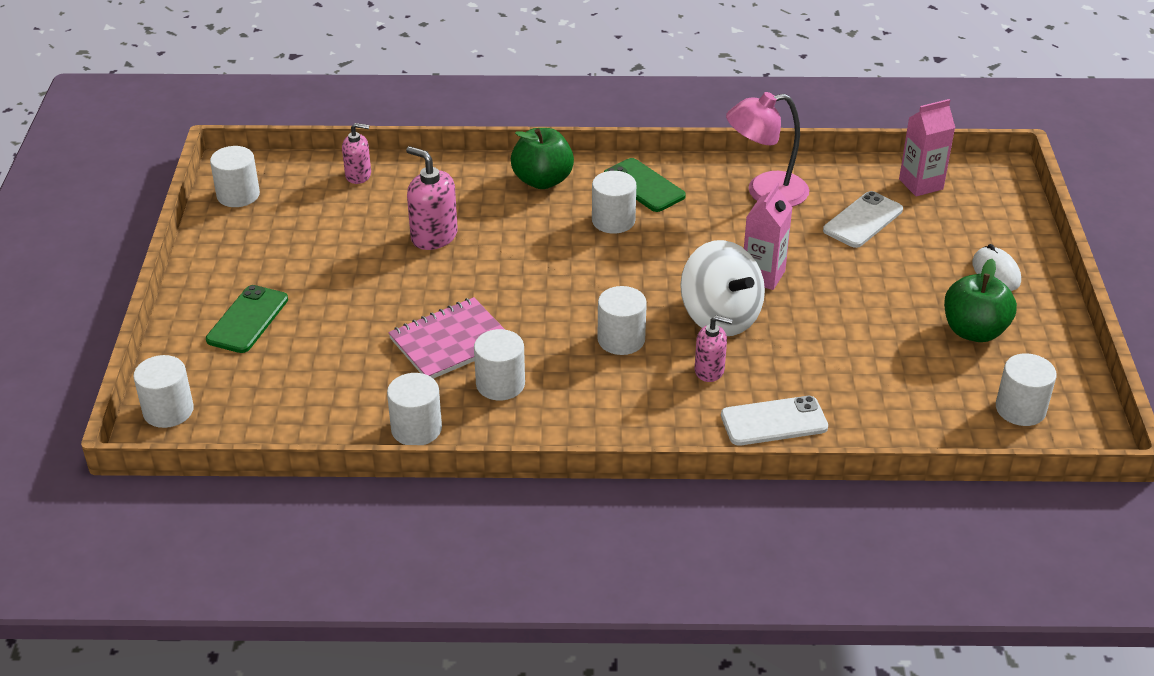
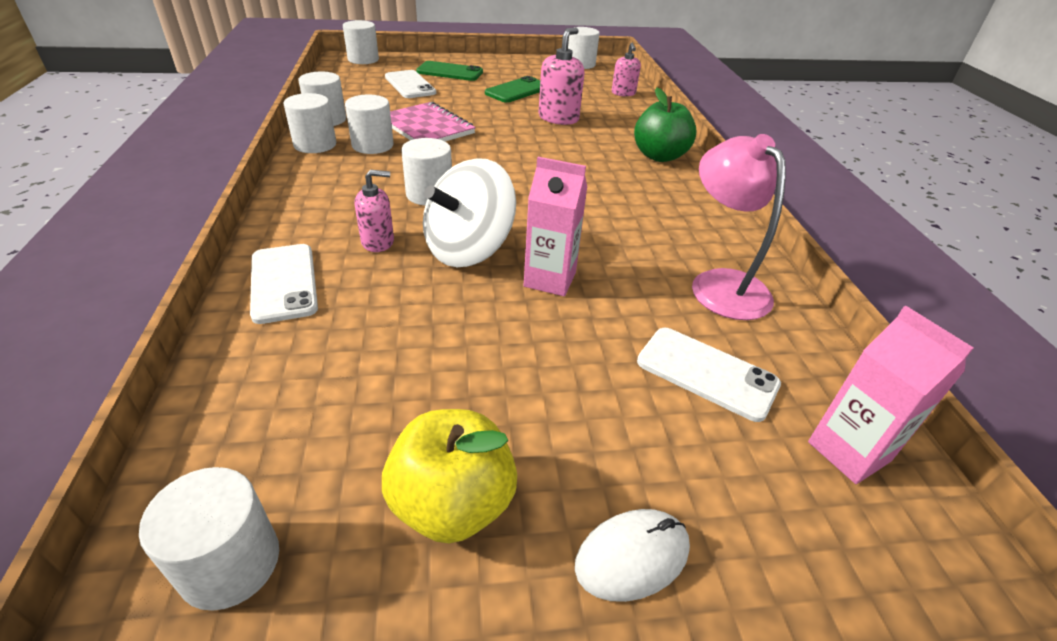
camera: 80 degrees right, 0 degrees up
white cylinder [592,171,636,234] -> white cylinder moved to [283,93,336,153]
green phone [604,158,686,212] -> green phone moved to [485,76,540,103]
pink soap dispenser [695,315,733,382] -> pink soap dispenser turned 105 degrees counterclockwise [355,170,394,252]
green apple [944,259,1017,342] -> yellow apple [382,409,517,544]
none -> white phone [385,70,436,98]

